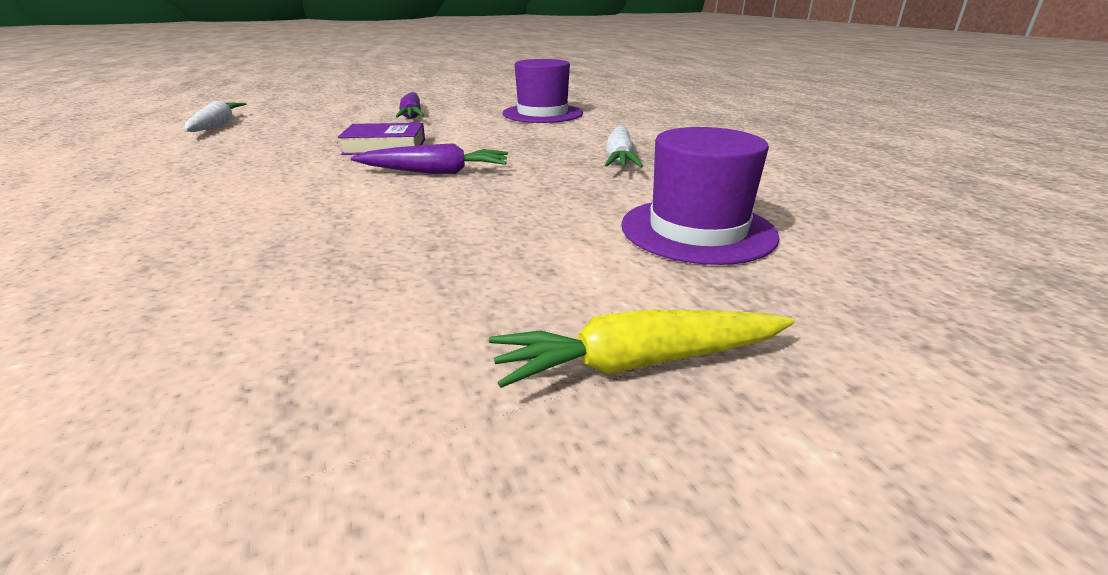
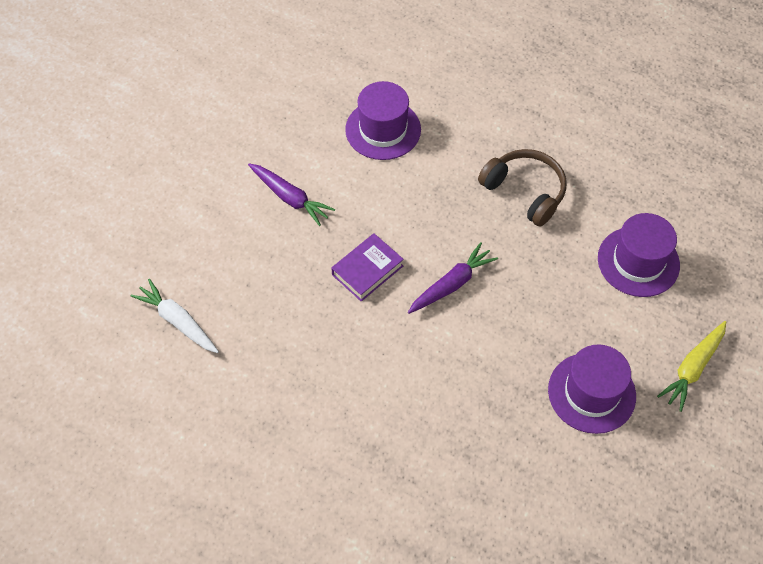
camera: 40 degrees left, 30 degrees up
white carrot [605,125,643,168] -> brown headphones [478,149,566,227]
none -> purple hat [548,344,636,434]

